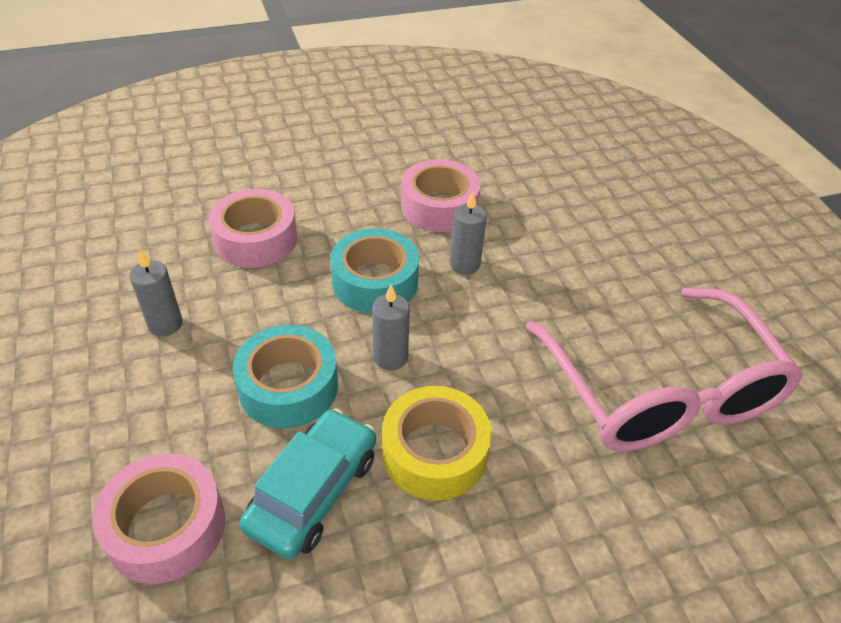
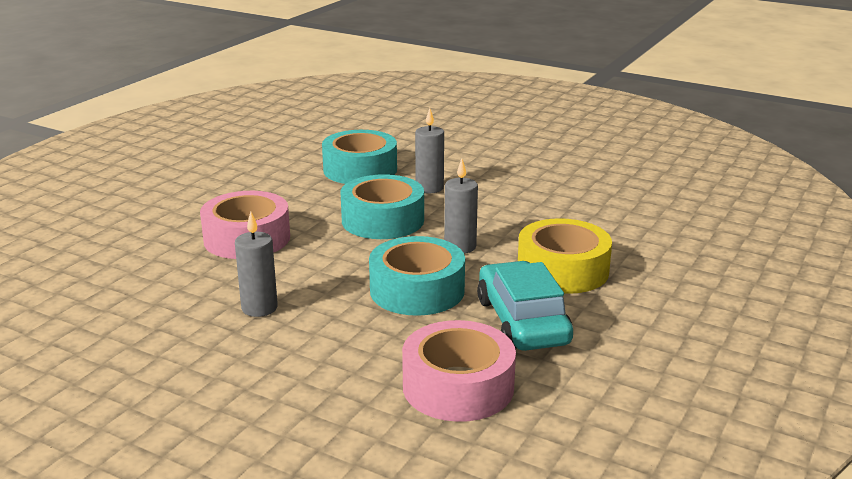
camera: 40 degrees left, 20 degrees down
pink tape [401,159,481,232] -> turquoise tape [322,130,397,184]
pink glasses [526,288,803,451] -> none

